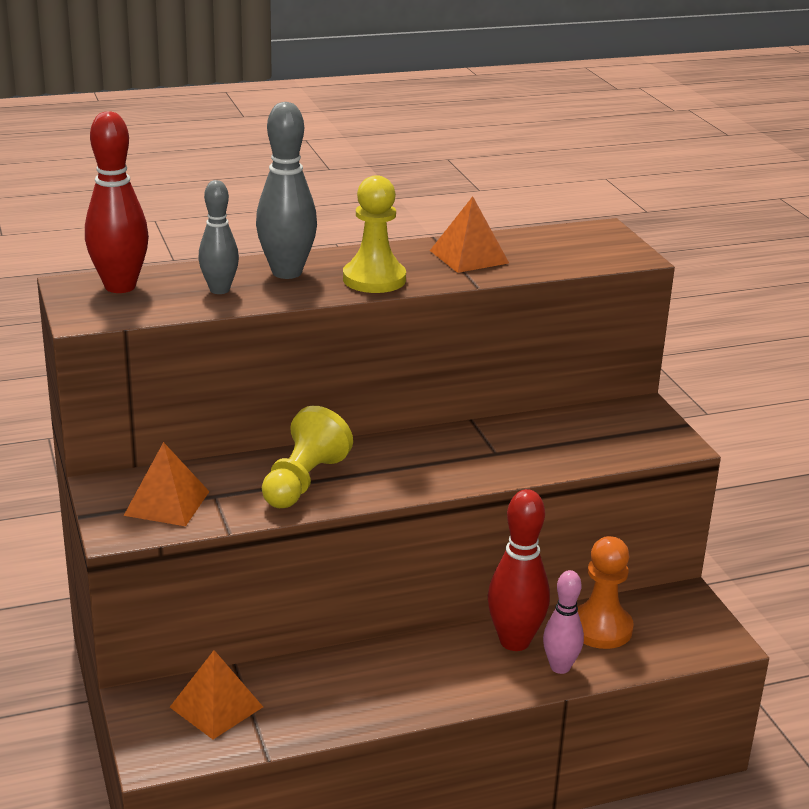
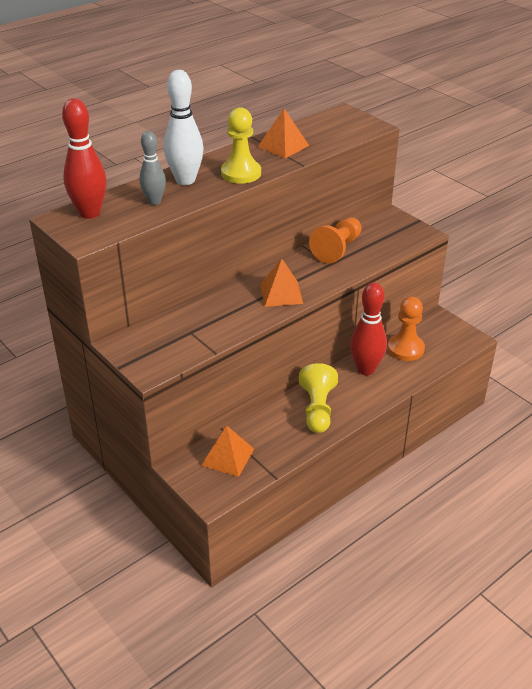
camera: 20 degrees left, 10 degrees up
orange pyramid [124,442,210,526] -> orange pyramid moved to [260,259,303,307]
grey bowling pin [256,102,317,279] -> white bowling pin [164,70,204,185]
yellow pawn [262,406,353,508] -> yellow pawn moved to [299,363,338,433]
pink bowling pin [543,570,584,674] -> none
none -> orange pawn [309,217,362,264]

